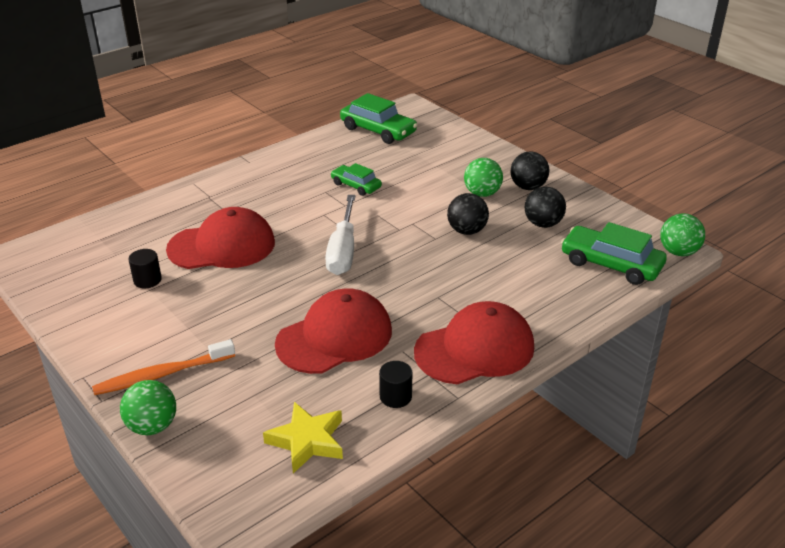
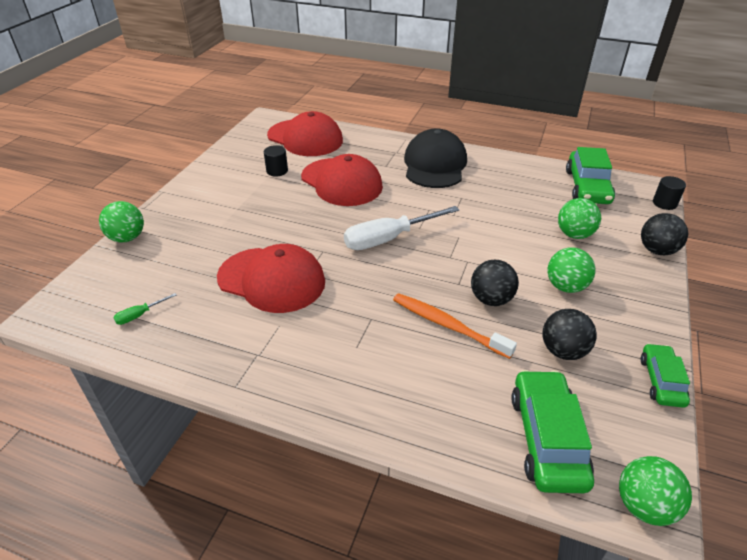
camera: 60 degrees right, 5 degrees up
orange toothbrush [92,339,235,395] -> orange toothbrush moved to [393,293,517,359]
yellow star [263,402,343,473] -> green screwdriver [113,293,176,325]
green car [331,163,382,196] -> green car moved to [641,343,690,408]
black cylinder [379,361,412,408] -> black cylinder moved to [653,176,686,210]
red cap [414,301,534,384] -> red cap moved to [267,111,343,156]
black ball [510,151,549,190] -> black ball moved to [641,213,688,255]
none -> black cap [404,129,467,188]
none -> green ball [558,198,601,239]

